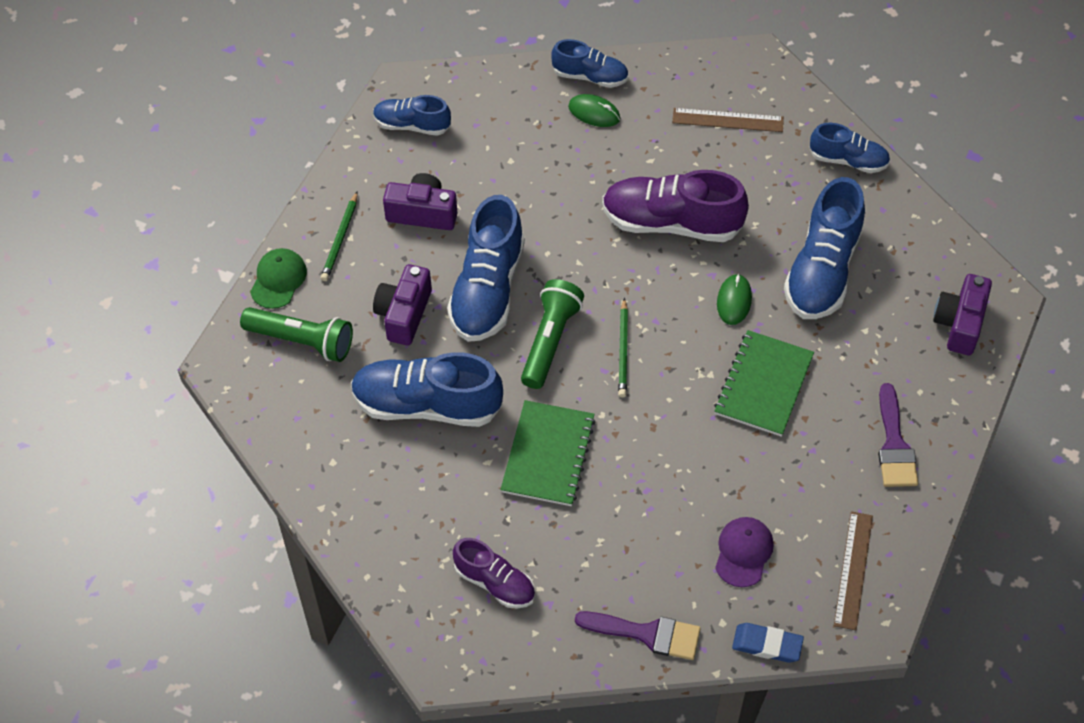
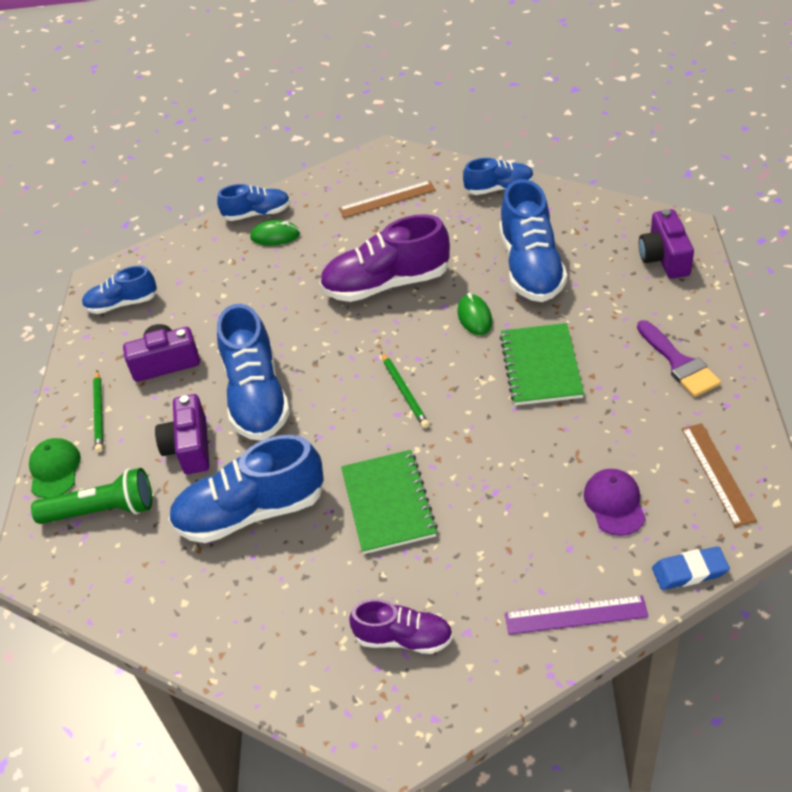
camera: 20 degrees left, 10 degrees down
green flashlight [521,279,584,389] -> none
purple brush [575,611,701,660] -> purple ruler [505,595,649,635]

